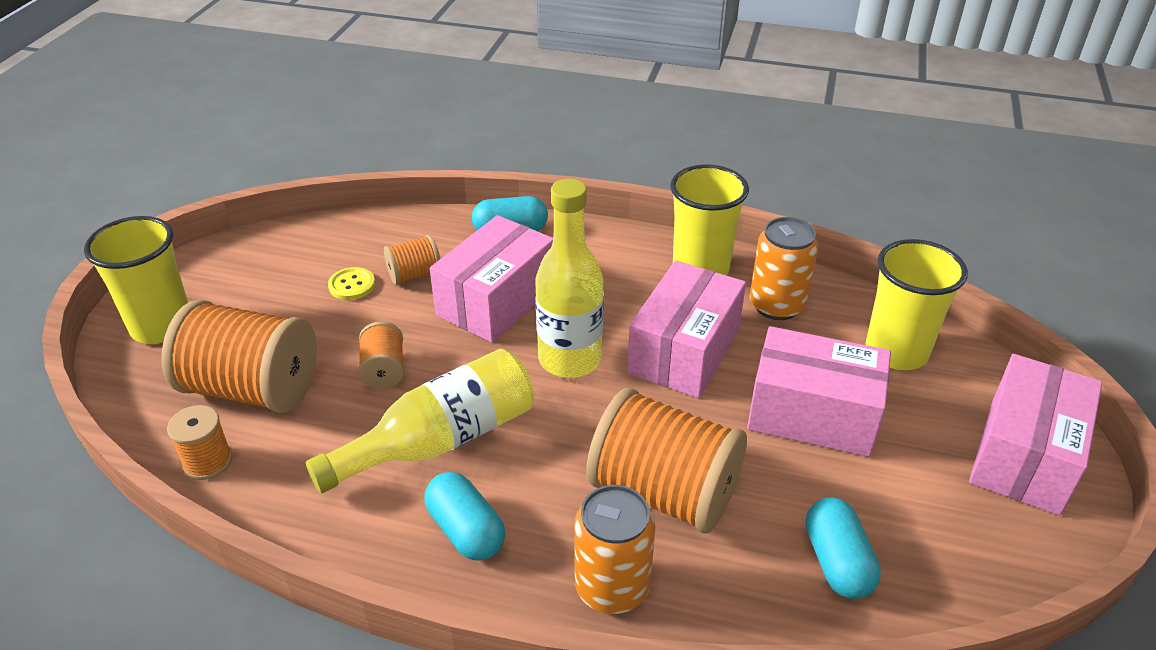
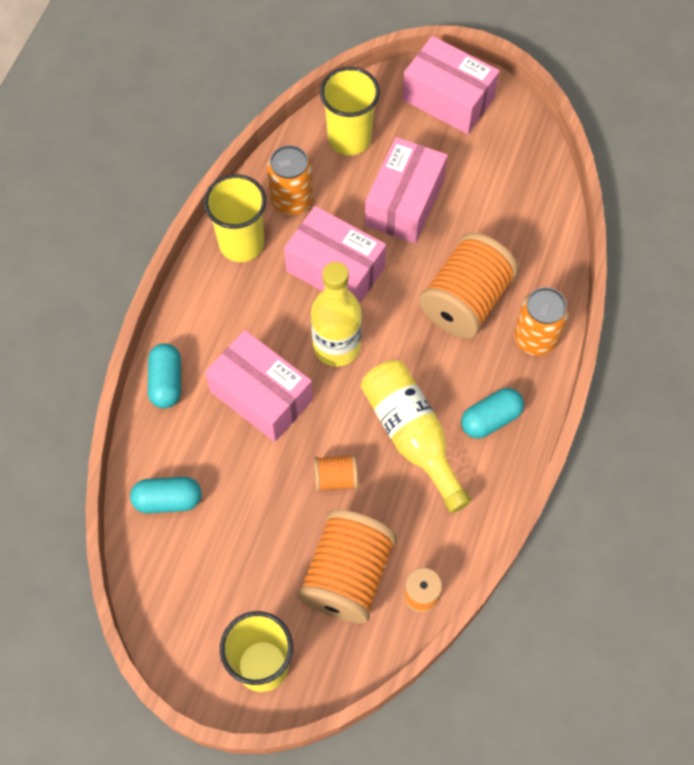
camera: 85 degrees left, 25 degrees up
yellow button [328,267,375,300] -> none
orange spool [384,235,440,285] -> none
turquoise capsule [806,497,881,599] -> turquoise capsule moved to [130,477,202,513]

